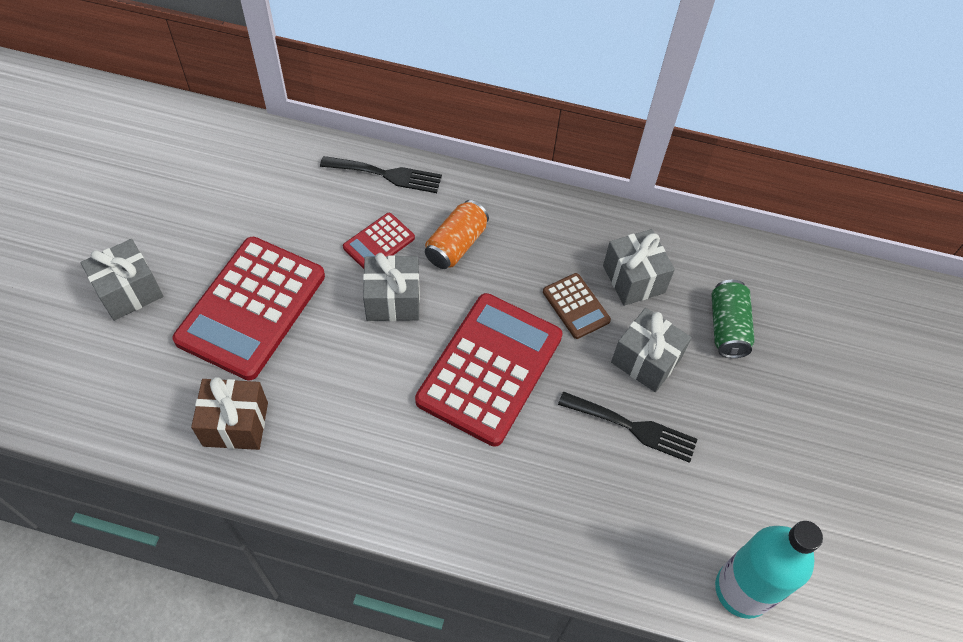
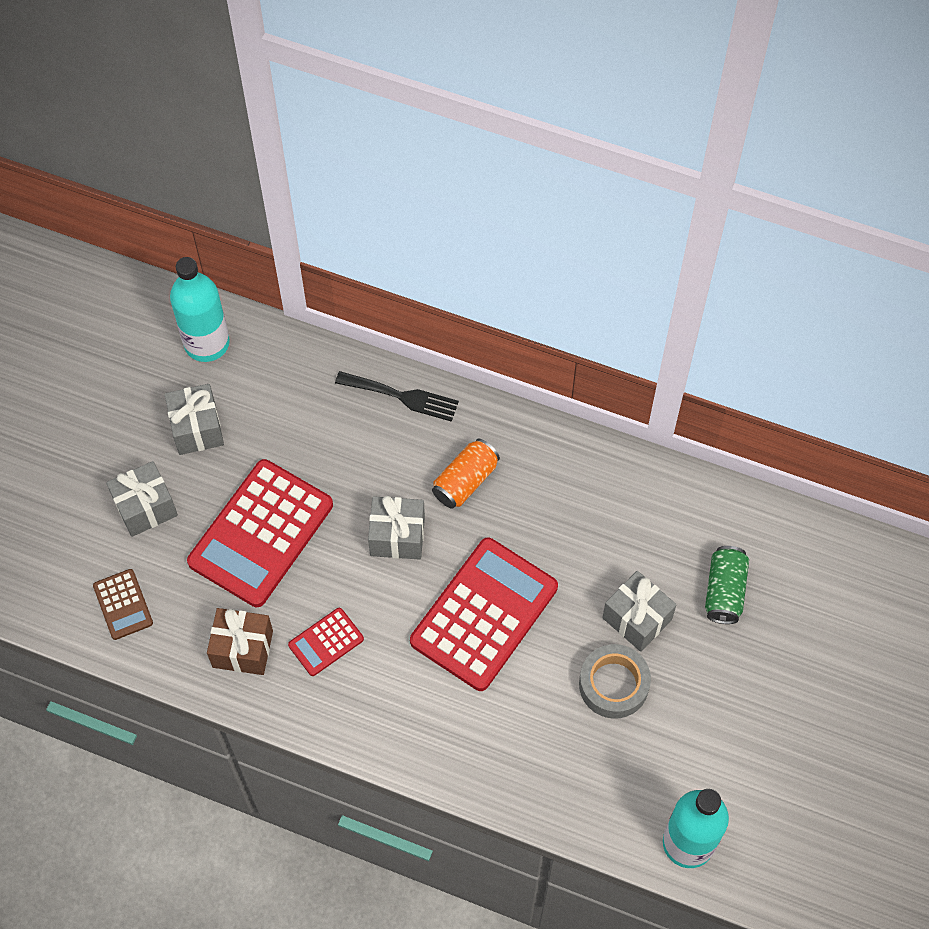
camera: 10 degrees right, 5 degrees up
red calculator [343,213,415,269] -> red calculator moved to [288,608,364,676]
brown calculator [543,273,611,339] -> brown calculator moved to [93,569,153,640]
black fork [558,391,698,463] -> grey tape [579,644,651,719]
grey gift [603,229,675,306] -> grey gift moved to [165,384,224,455]
none -> turquoise bottle [170,257,230,362]

